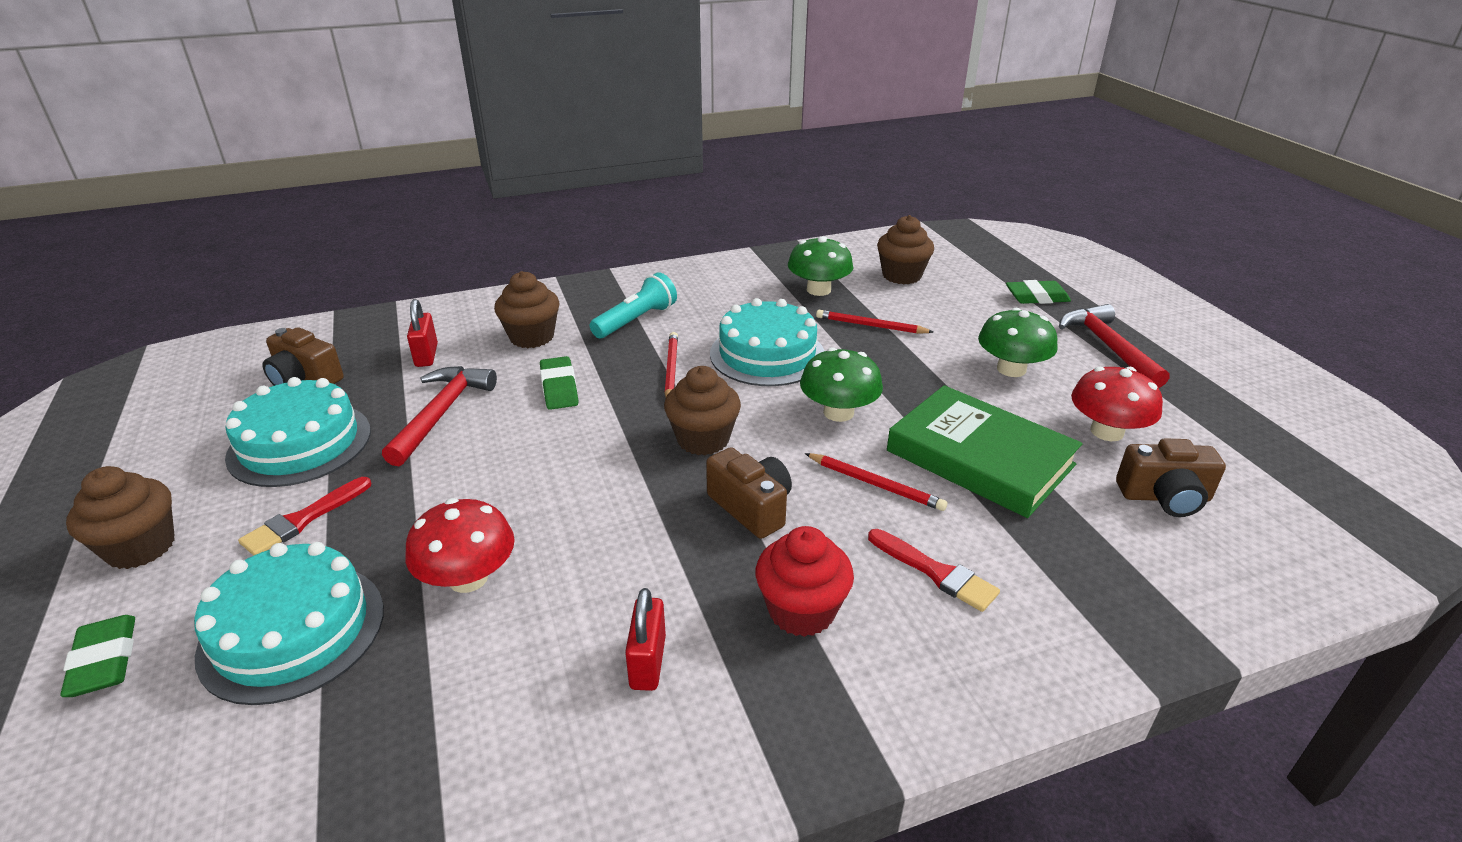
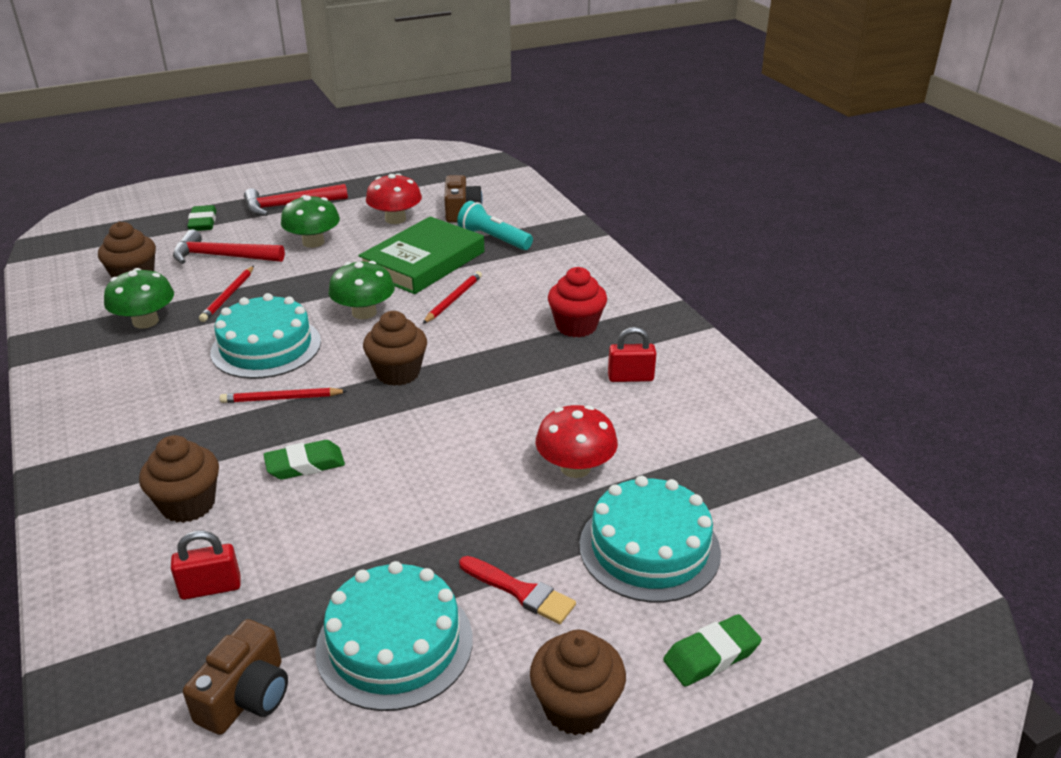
camera: 95 degrees left, 0 degrees up
red hammer [382,366,497,466] -> red hammer moved to [173,229,285,264]
turquoise flashlight [590,272,677,338] -> turquoise flashlight moved to [457,201,533,250]
brown camera [706,447,792,539] -> none
red brush [868,529,1000,612] -> none

